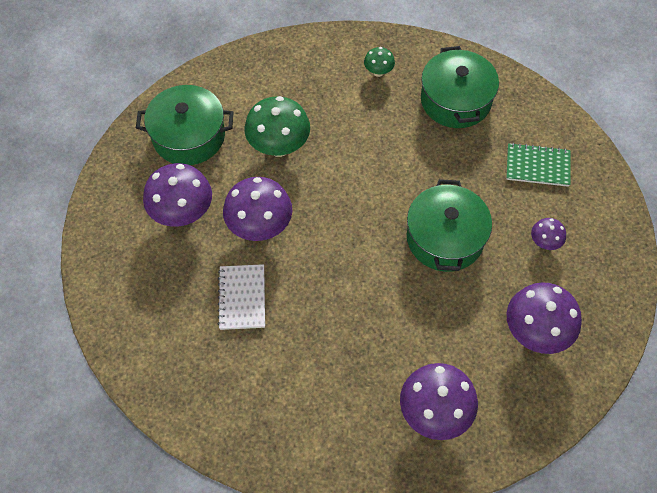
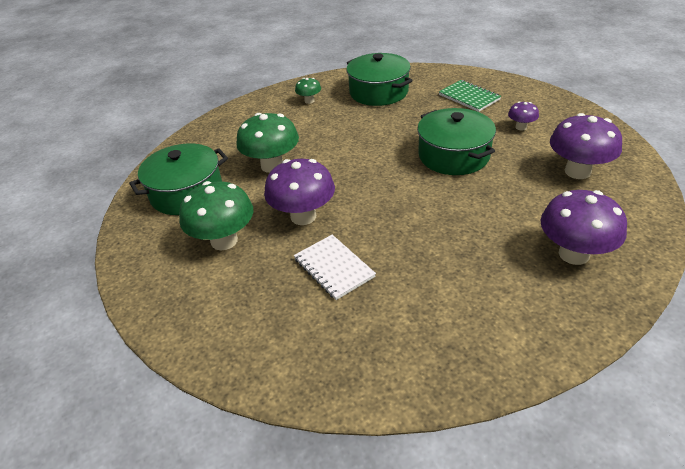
camera: 30 degrees left, 20 degrees down
purple mushroom [143,163,212,227] -> green mushroom [179,181,253,250]
green notebook [506,143,571,187] -> green notebook turned 75 degrees clockwise [439,80,501,112]

